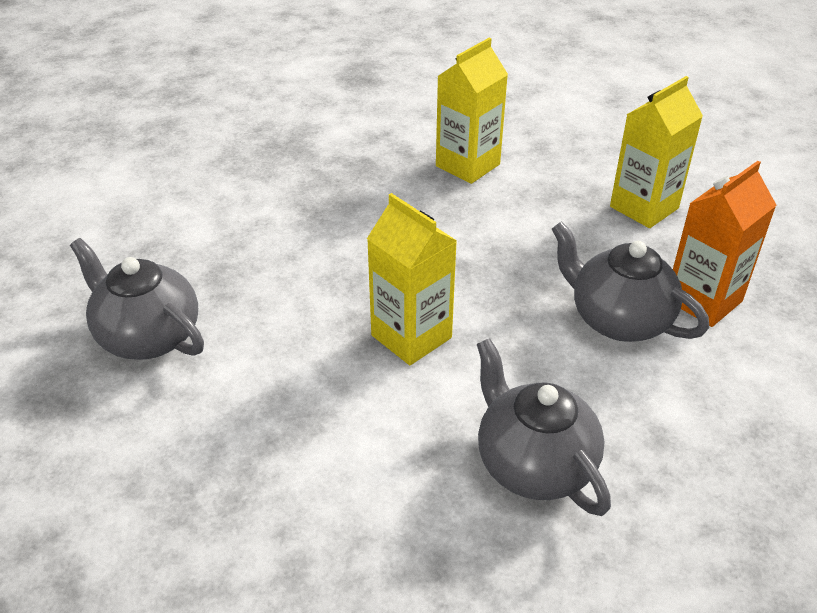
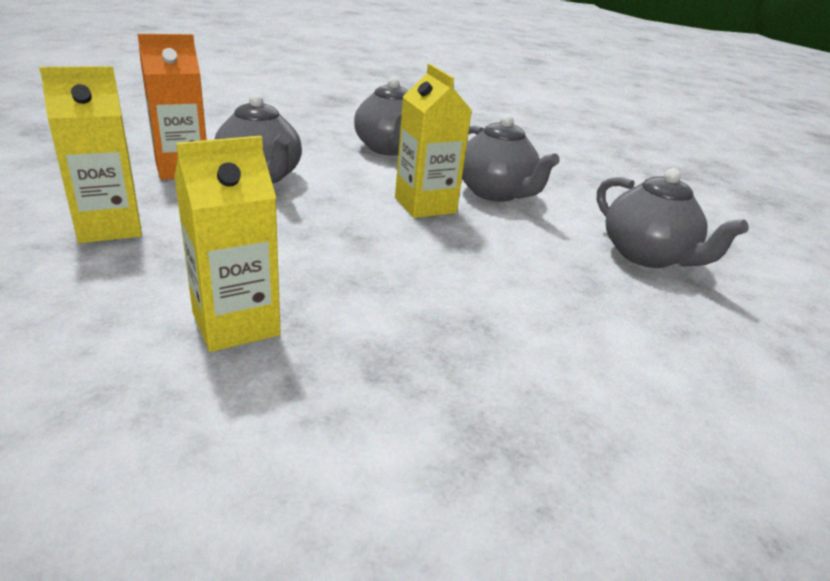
camera: 165 degrees left, 10 degrees down
none -> grey teapot [462,114,560,202]

